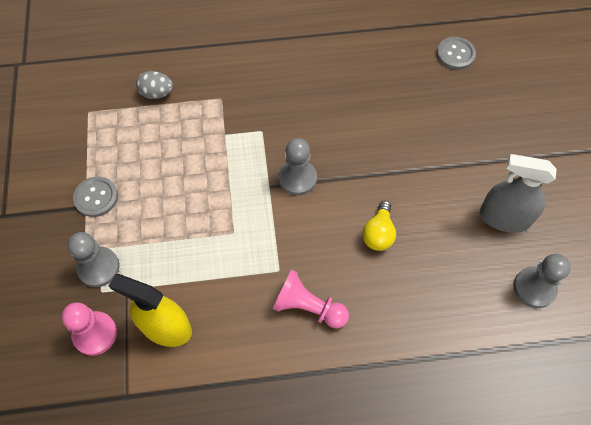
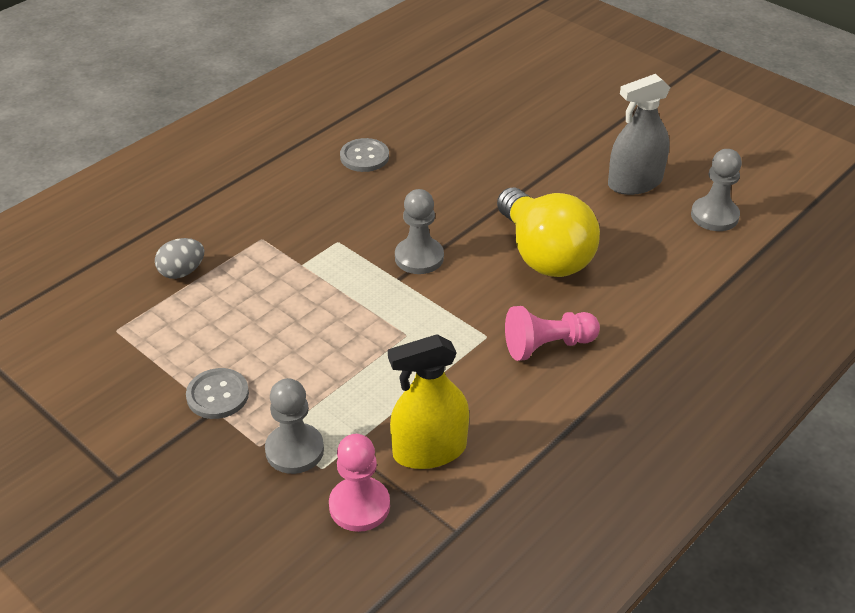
camera: 40 degrees left, 20 degrees down
yellow light bulb [362,201,396,251] -> yellow light bulb [497,187,600,277], size x2.02
grey button [437,37,476,70] -> grey button moved to [340,138,389,172]

